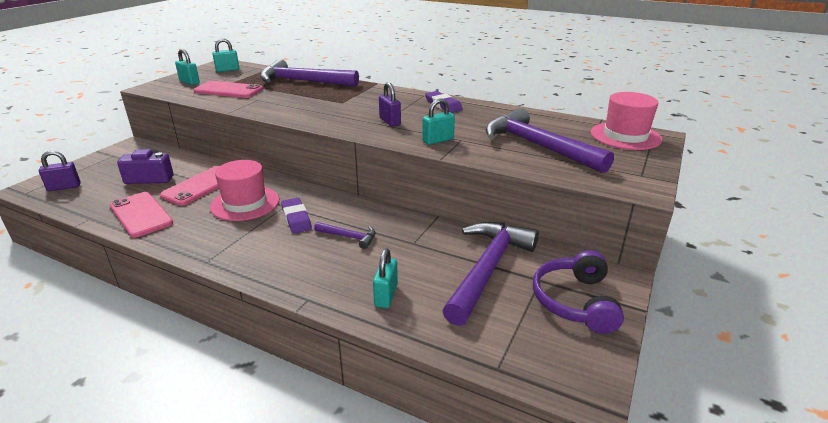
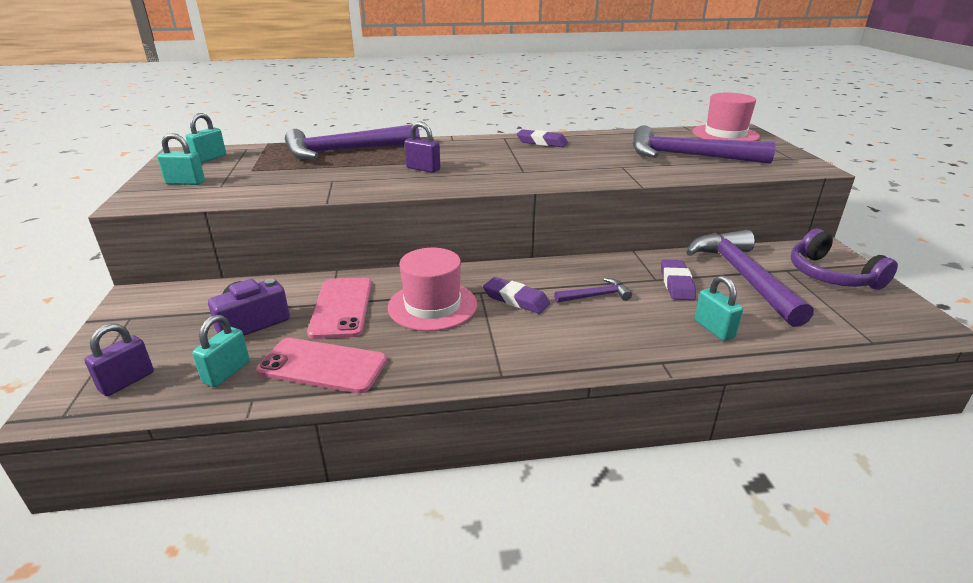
camera: 35 degrees left, 0 degrees up
pink phone [194,81,263,98] -> none
purple padlock [379,82,401,127] -> purple padlock moved to [404,121,440,173]
turquoise padlock [422,98,455,145] -> turquoise padlock moved to [192,315,250,387]
none -> purple eraser [661,259,696,300]

